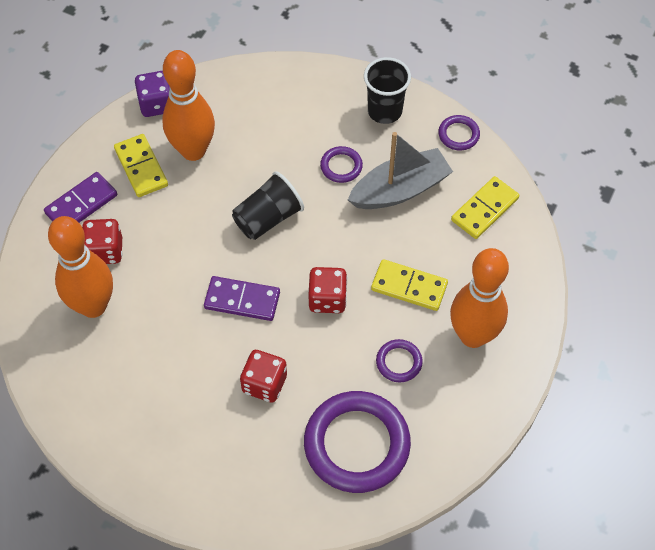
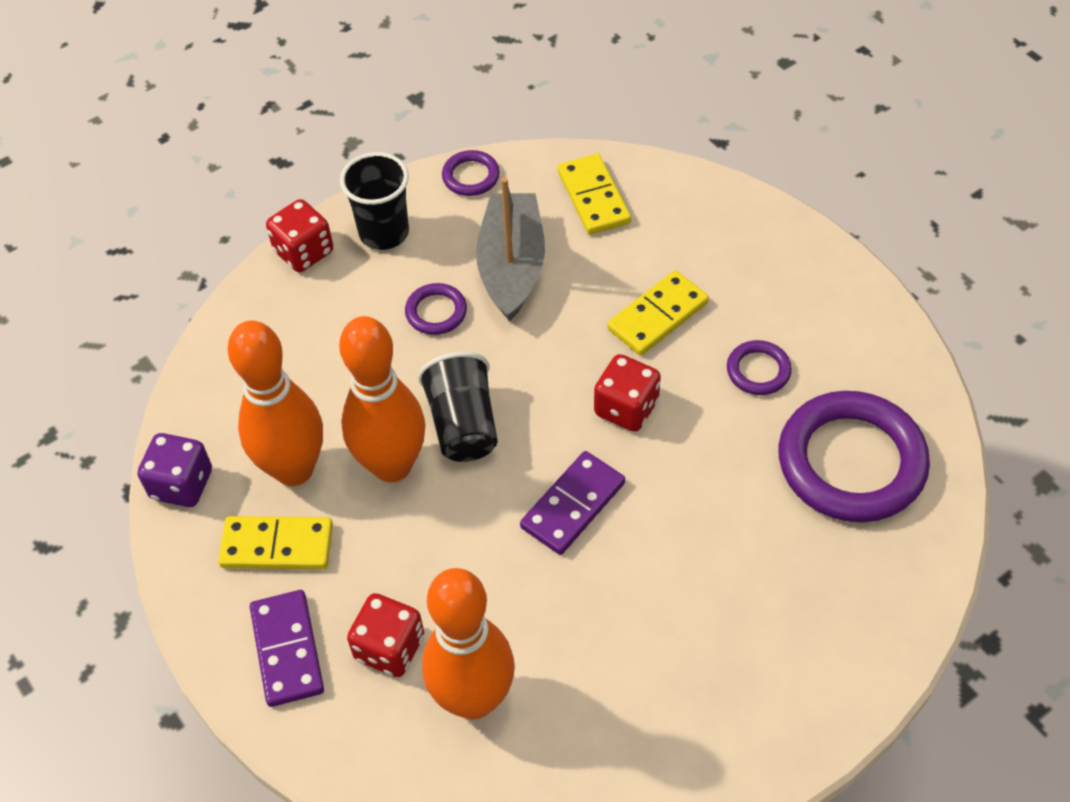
camera: 60 degrees left, 5 degrees down
red dice [240,350,287,403] -> red dice moved to [266,199,333,272]
orange bowling pin [450,248,509,348] -> orange bowling pin moved to [339,316,426,483]

